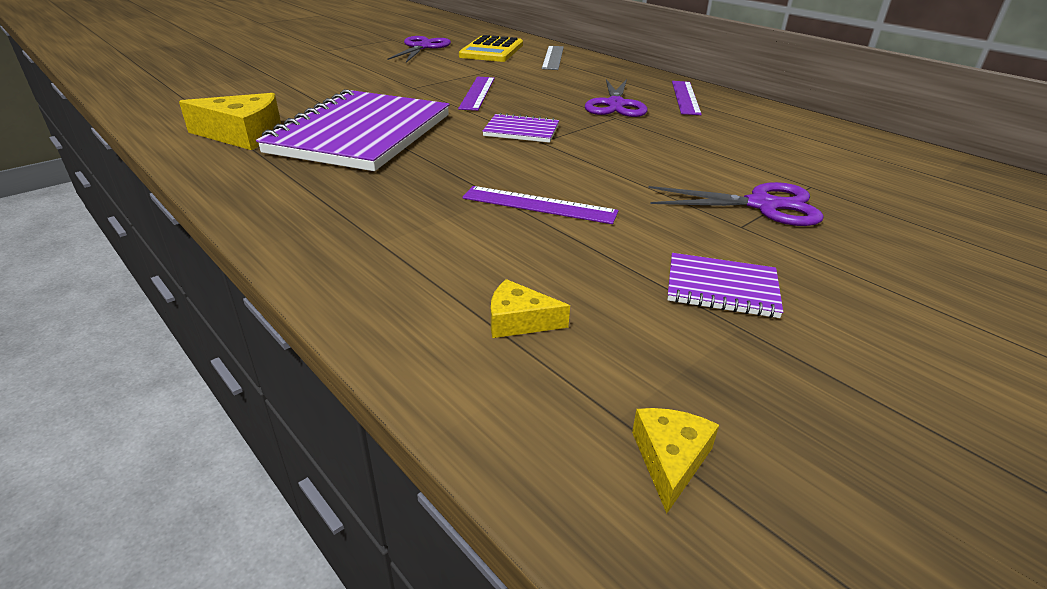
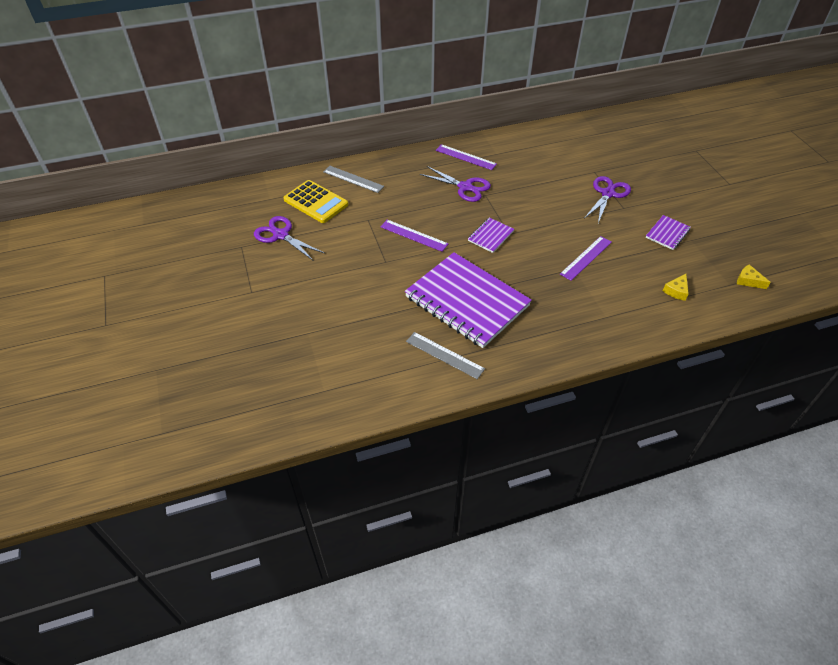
camera: 65 degrees left, 15 degrees up
yellow cheese [179,93,281,150] -> grey ruler [406,332,485,379]

